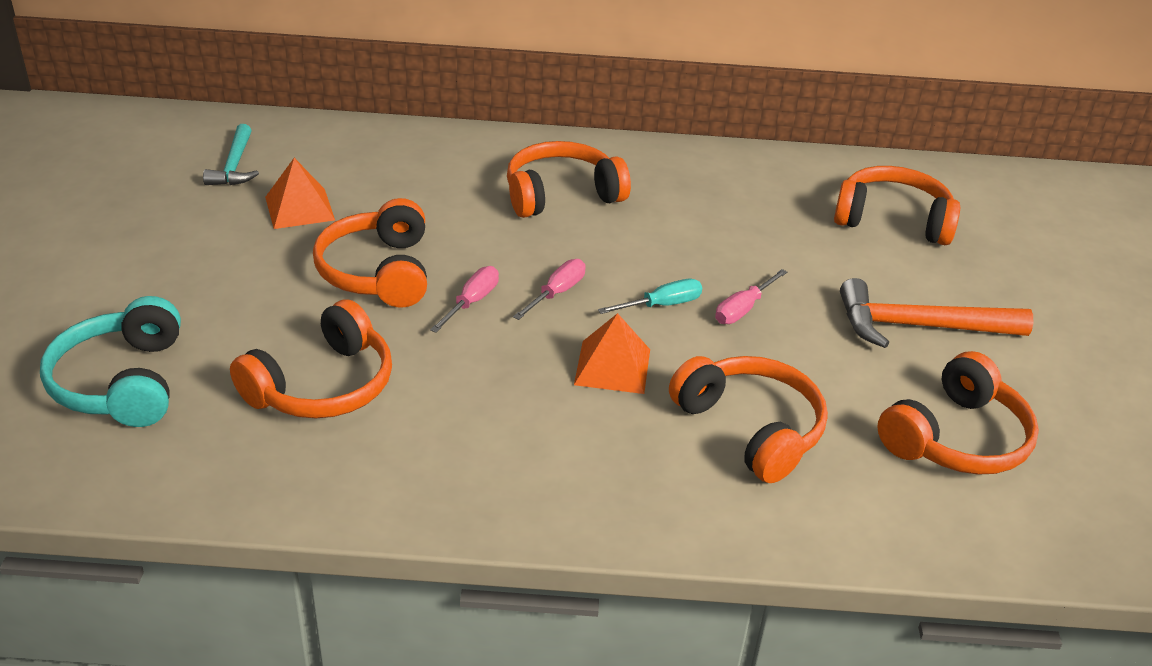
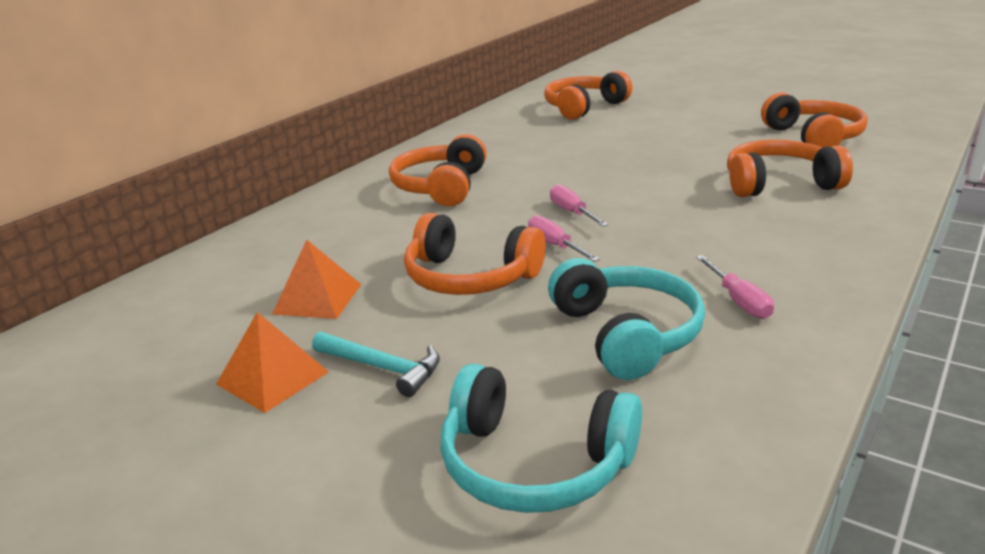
camera: 55 degrees left, 10 degrees down
turquoise hammer [203,124,259,185] -> turquoise hammer moved to [312,332,440,397]
orange headphones [230,299,392,418] -> turquoise headphones [548,258,705,380]
orange pyramid [574,313,650,394] -> orange pyramid moved to [216,312,329,413]
turquoise screwdriver [598,279,702,314] -> none
pink screwdriver [715,269,787,324] -> pink screwdriver moved to [696,255,774,319]
orange hammer [840,278,1034,348] -> none

